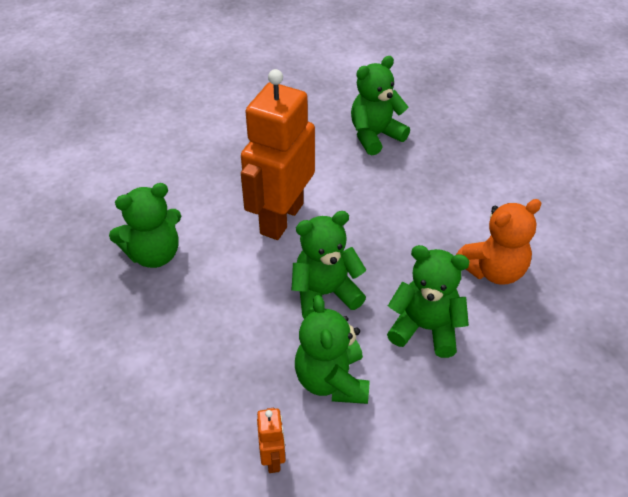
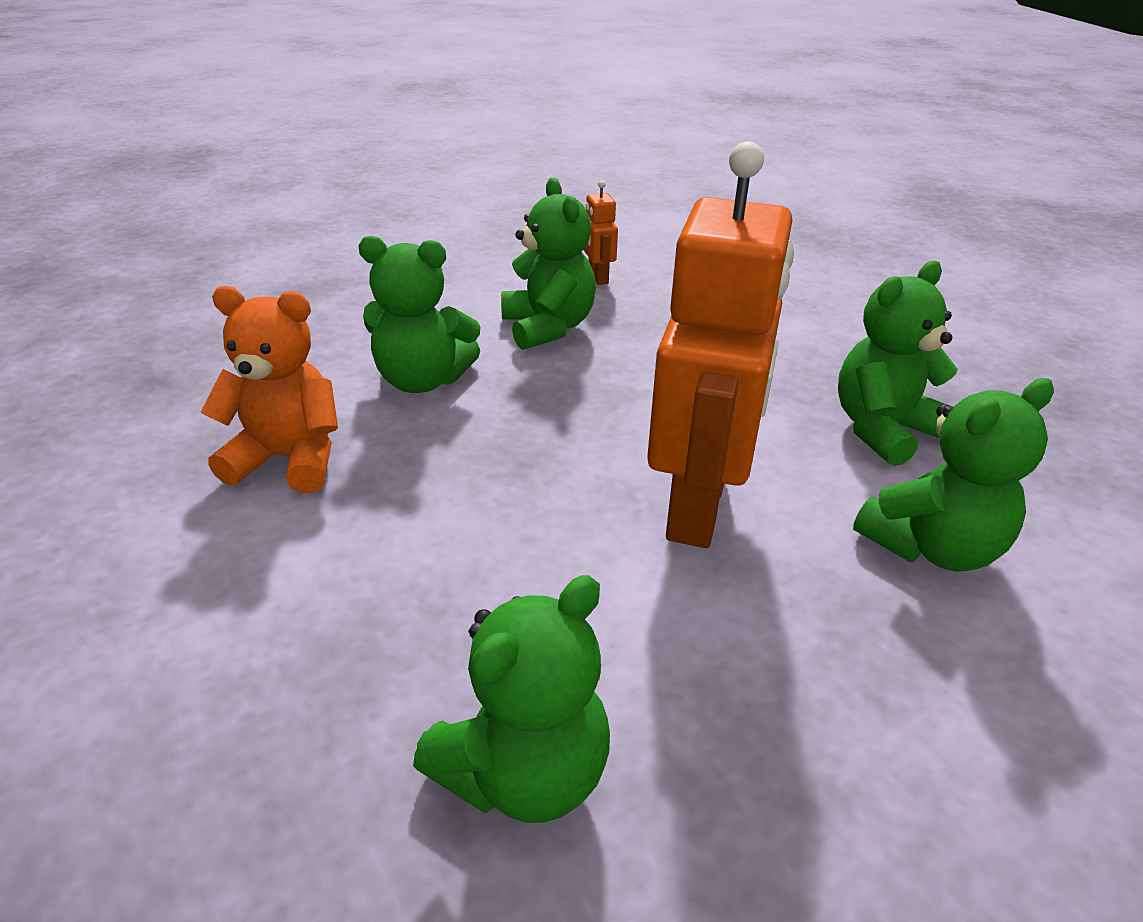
camera: 170 degrees right, 10 degrees down
green teddy bear [292,211,366,319] -> green teddy bear moved to [853,378,1054,572]
orange teddy bear [456,199,542,285] -> orange teddy bear turned 45 degrees clockwise [200,286,338,493]

